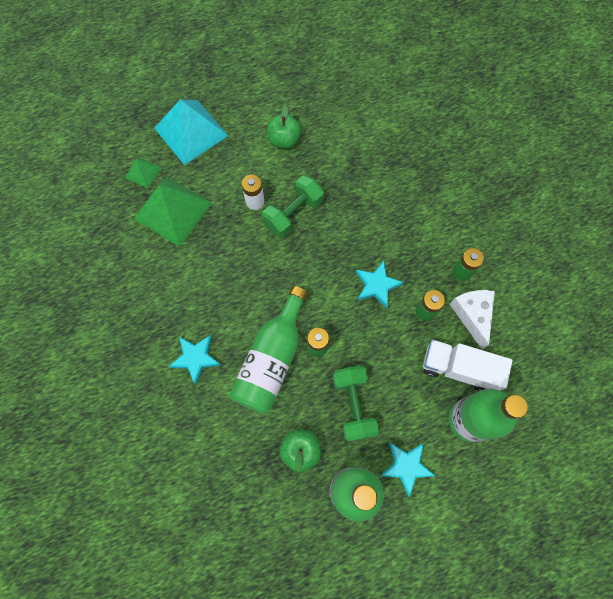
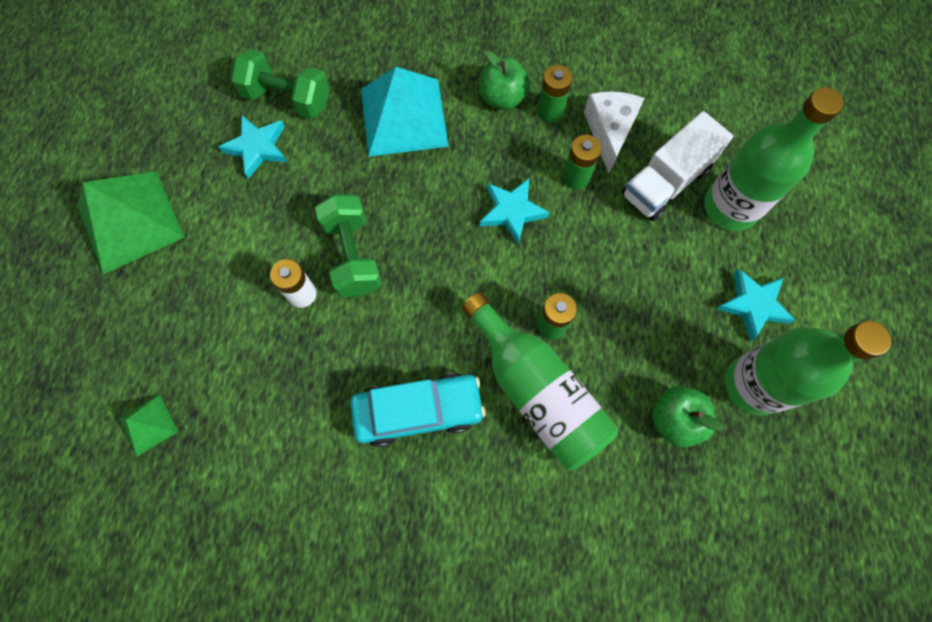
camera: 60 degrees left, 0 degrees up
green pyramid [134,177,212,246] -> green pyramid moved to [77,171,185,275]
turquoise pyramid [154,99,228,165] -> turquoise pyramid moved to [361,67,449,157]
turquoise star [169,335,221,385] -> turquoise star moved to [219,115,287,179]
green apple [267,105,301,149] -> green apple moved to [480,51,530,110]
green dumbbell [333,366,379,442] -> green dumbbell moved to [230,49,330,119]
white cheese [450,290,495,349] -> white cheese turned 75 degrees clockwise [584,91,645,173]
none -> turquoise car [350,373,485,447]

